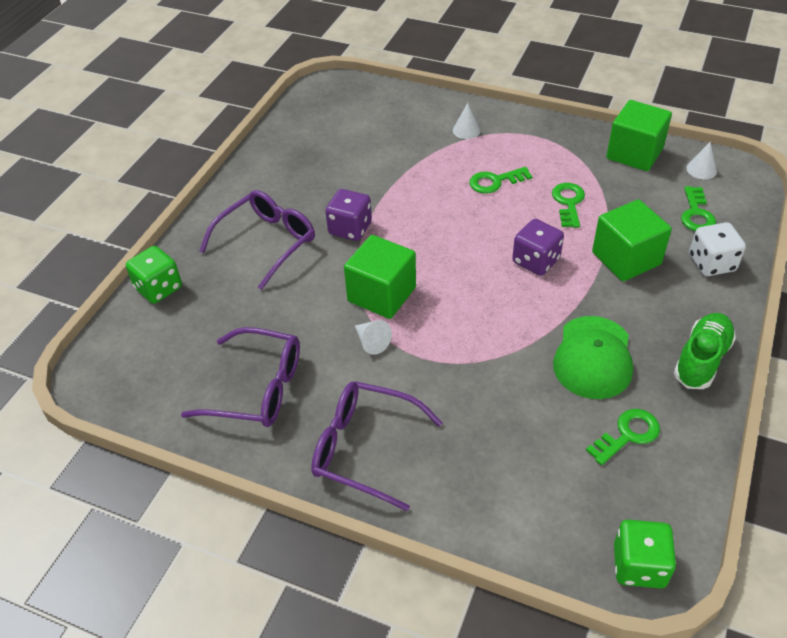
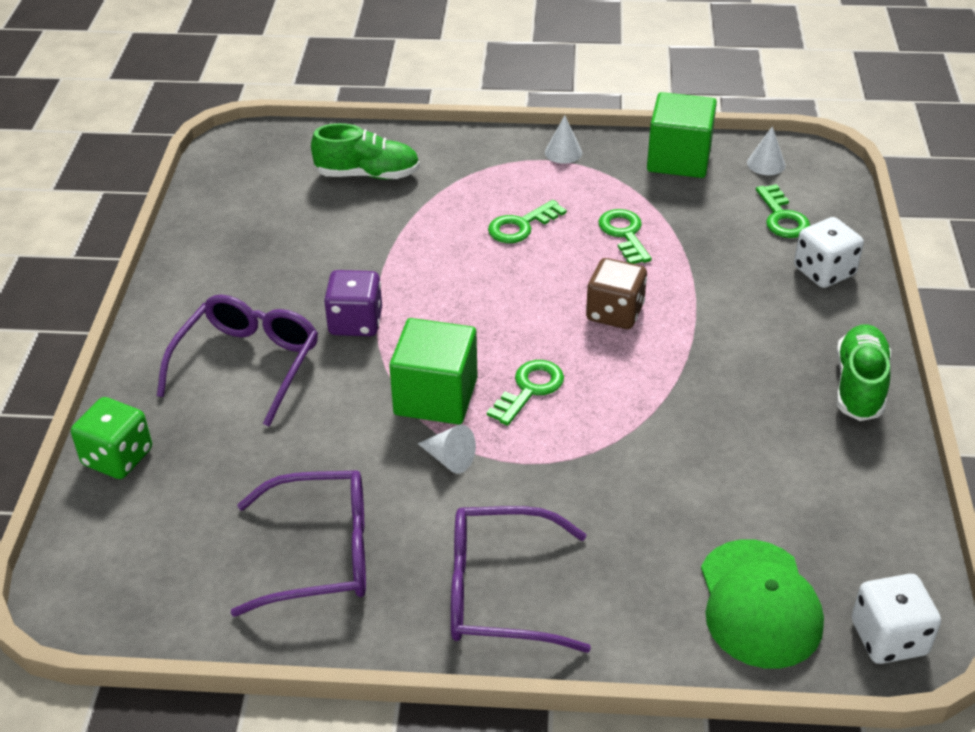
camera: 20 degrees left, 5 degrees down
white cone [453,103,481,139] -> white cone moved to [545,115,582,164]
purple dice [512,219,564,276] -> brown dice [586,258,647,329]
green cap [553,316,633,399] -> green cap moved to [701,539,824,669]
green key [586,409,660,465] -> green key moved to [487,360,564,426]
green cube [592,199,672,281] -> none
green dice [614,520,676,588] -> white dice [852,574,941,664]
none -> green shoe [311,123,420,179]

